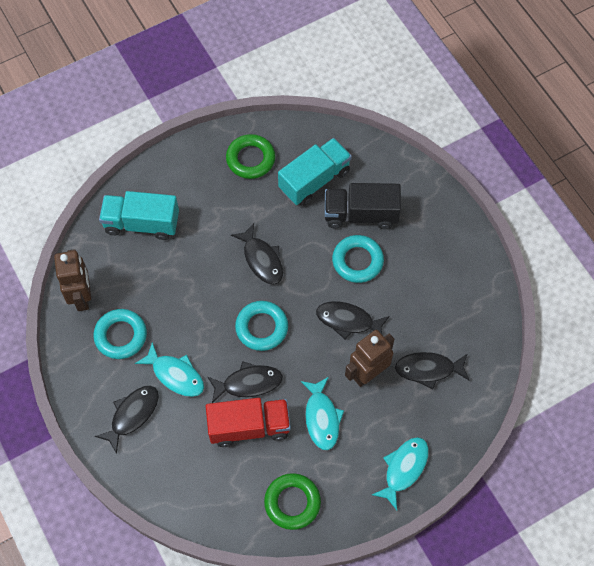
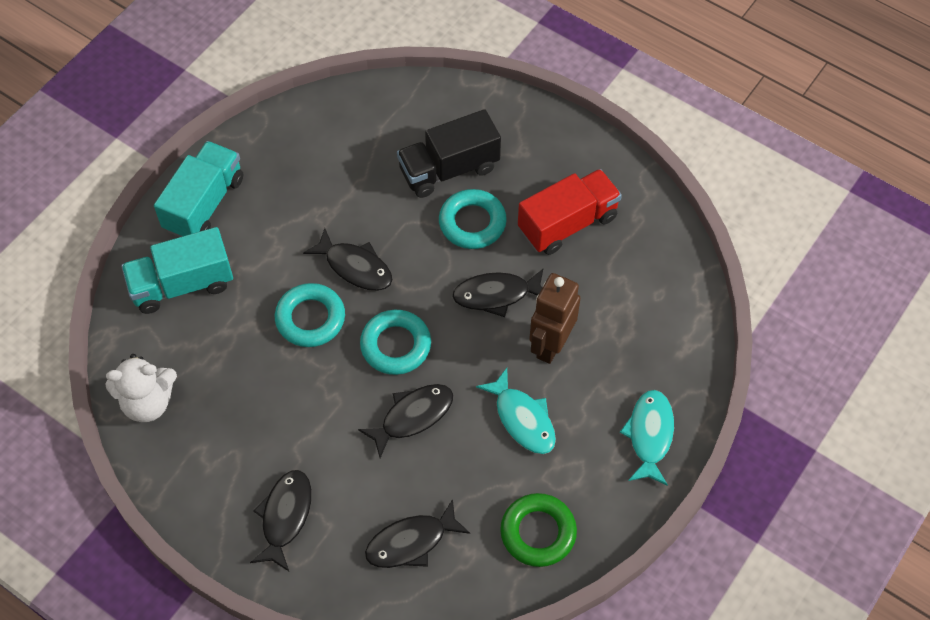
camera: 25 degrees left, 5 degrees down
brown robot [54,249,91,311] -> white teddy bear [105,354,177,422]
turquoise ring [93,309,147,359] -> turquoise ring moved to [275,283,345,347]
turquoise fish [135,342,204,397] -> none
red truck [206,398,291,447] -> red truck moved to [518,169,622,255]
green ring [226,134,275,179] -> none
turquoise truck [278,138,352,206] -> turquoise truck moved to [154,141,243,237]
black fish [395,352,470,390] -> black fish moved to [365,499,470,568]

